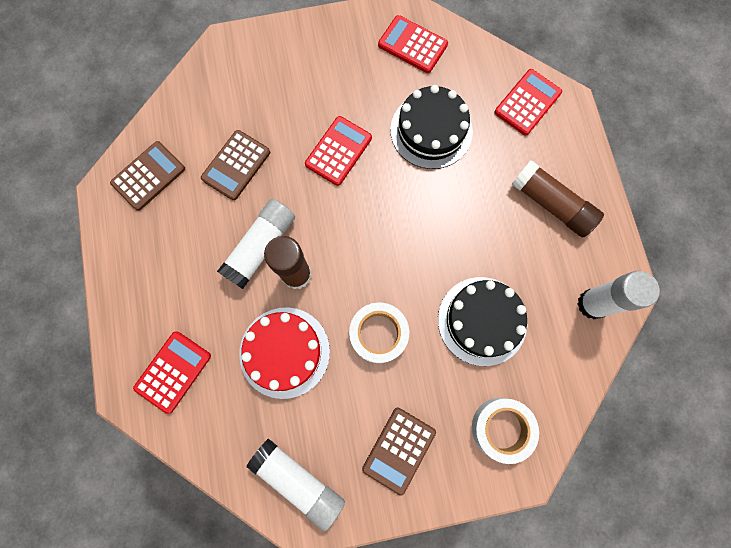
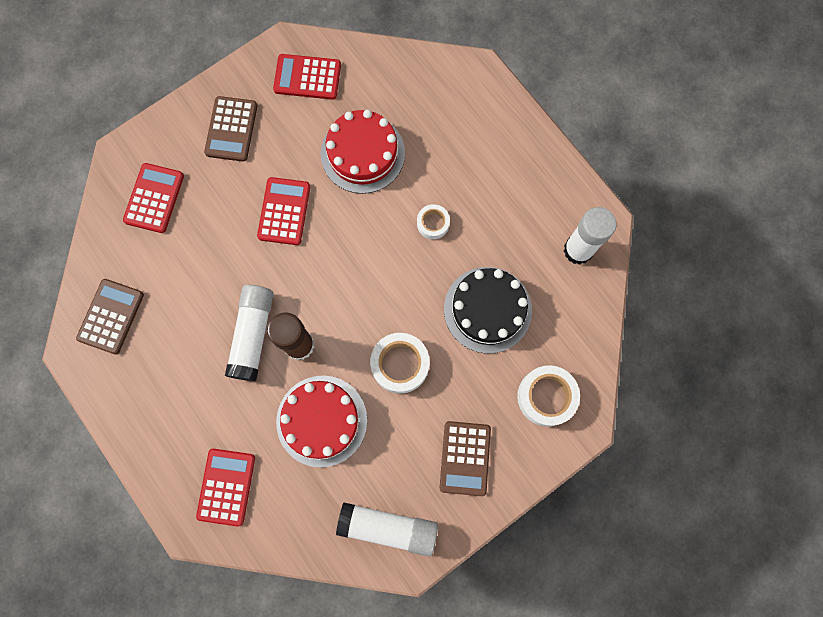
camera: 25 degrees left, 0 degrees up
brown calculator [201,130,270,200] -> brown calculator moved to [204,96,257,162]
black cake [390,85,473,169] -> red cake [321,110,405,194]
red calculator [494,69,562,135] -> red calculator moved to [123,163,184,233]
brown glue stick [511,160,604,237] -> none
none -> white tape [417,204,450,239]

